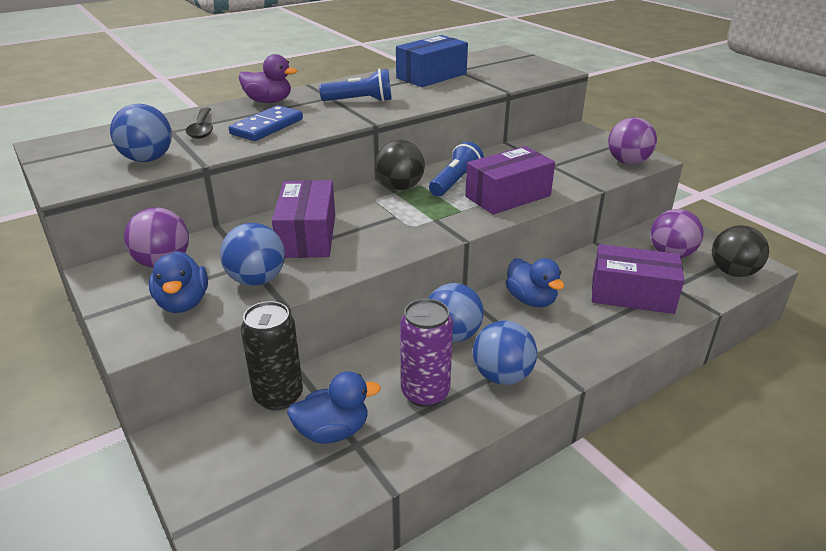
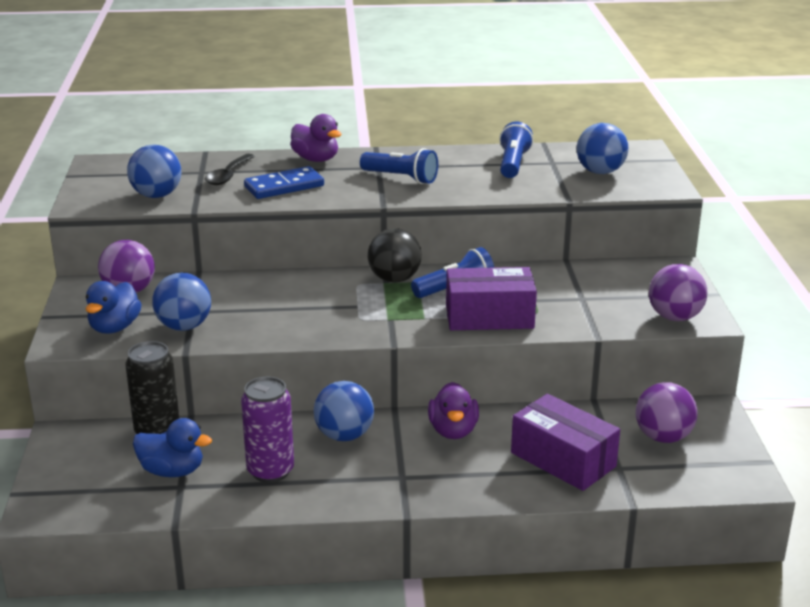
camera: 30 degrees right, 5 degrees down
purple box [272,180,335,258] -> none
blue box [396,35,468,87] -> blue flashlight [499,121,533,178]
blue ball [473,321,537,385] -> blue ball moved to [577,123,628,174]
blue duck [505,258,564,307] -> purple duck [428,382,479,439]
black ball [712,225,769,277] -> none

